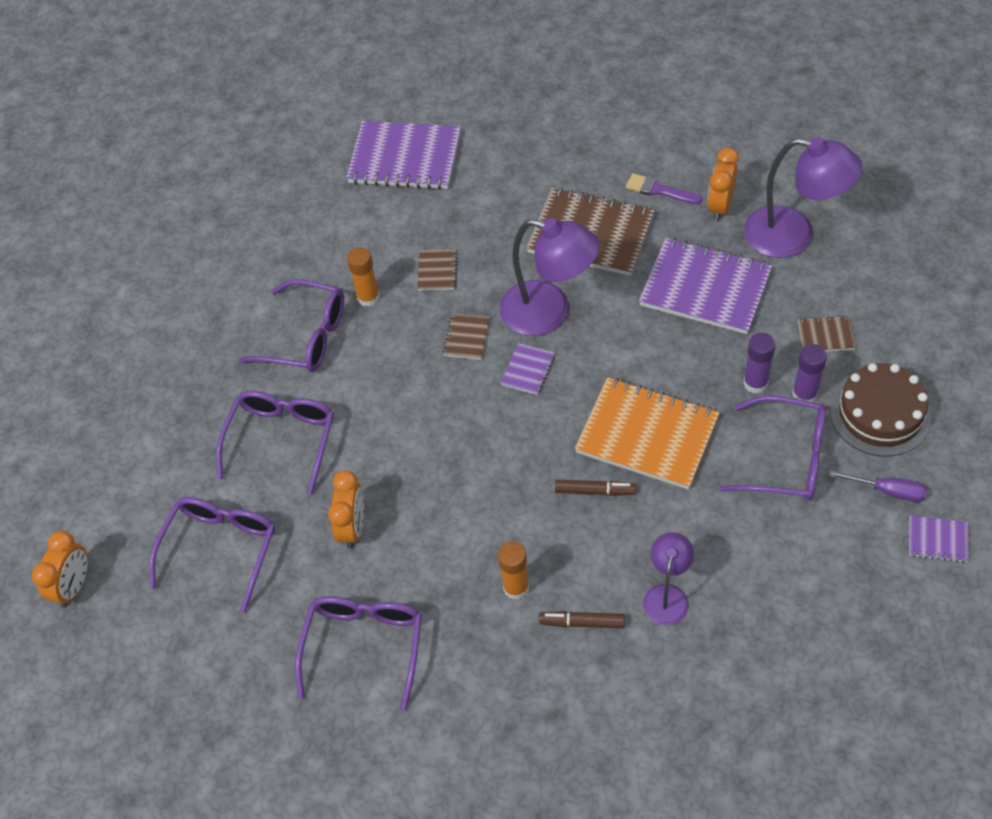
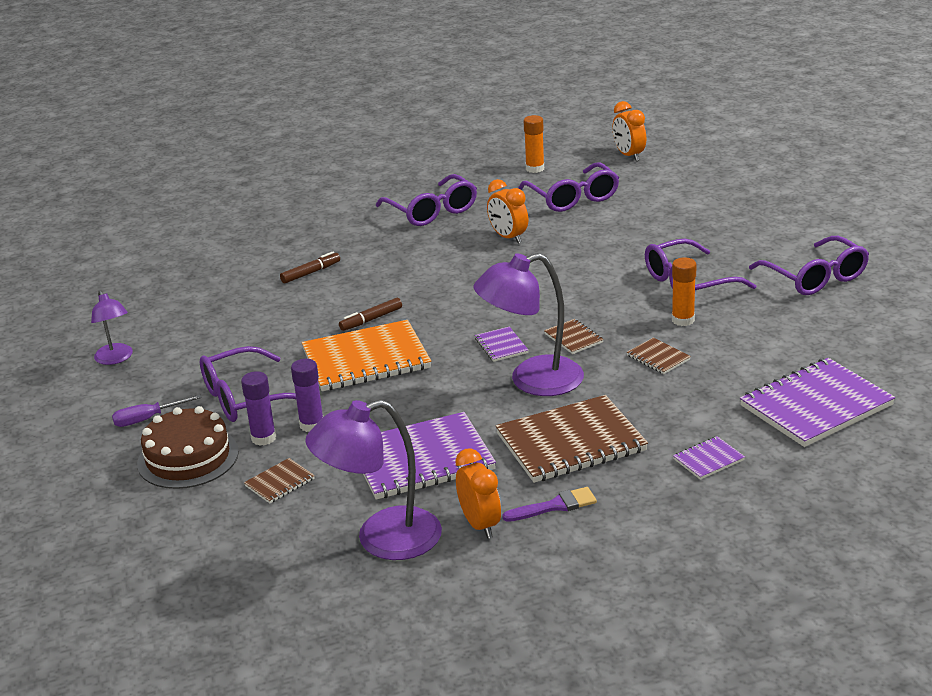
camera: 135 degrees right, 25 degrees down
purple glasses [216,391,334,494] -> purple glasses moved to [749,236,869,295]
orange glue stick [498,542,529,600] -> orange glue stick moved to [524,115,544,173]
purple lamp [643,532,694,625] -> purple lamp moved to [91,290,133,365]
purple notebook [909,516,969,563] -> purple notebook moved to [673,436,745,480]

